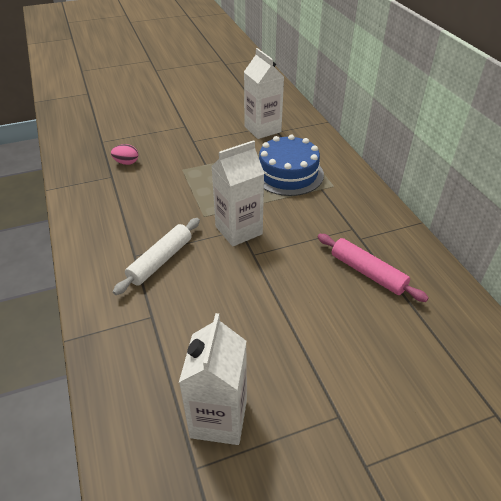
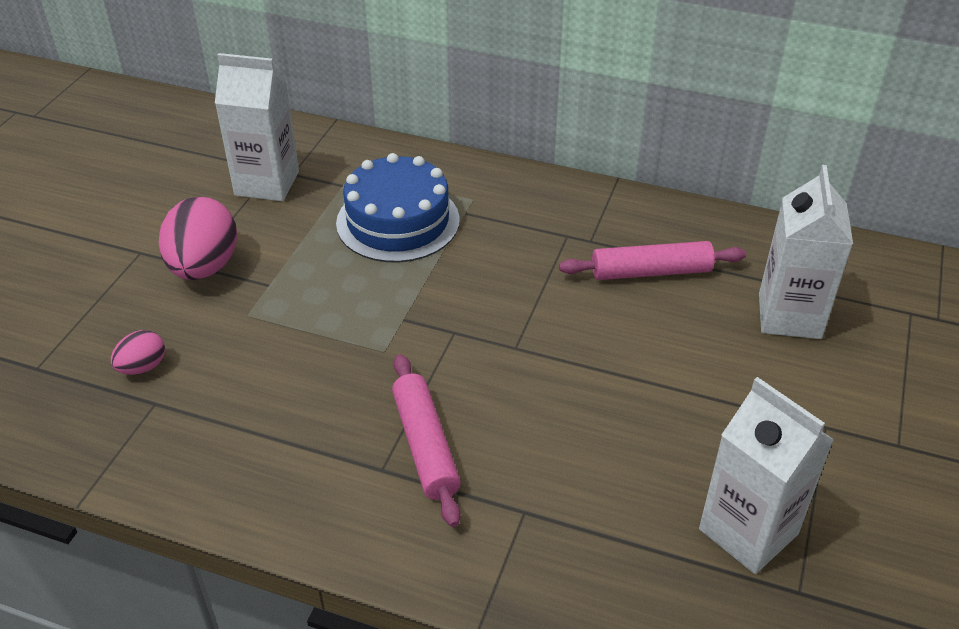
camera: 50 degrees left, 0 degrees up
white rolling pin [113,218,200,295] -> pink rolling pin [392,354,461,527]
white carton [211,140,264,246] -> white carton moved to [759,165,853,339]
none -> pink egg [159,197,237,280]

